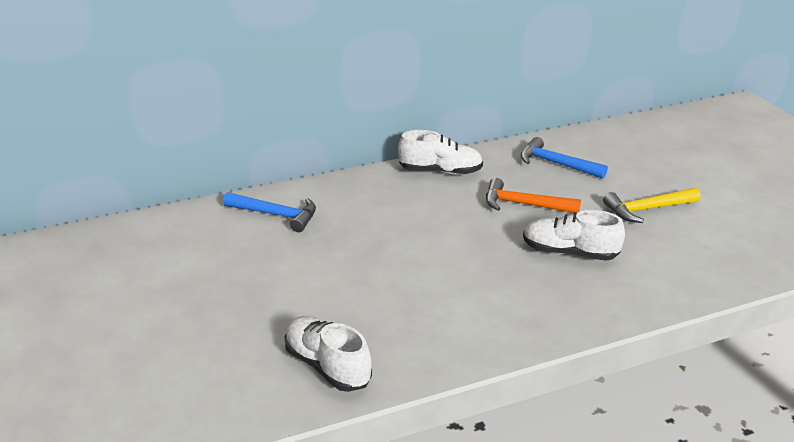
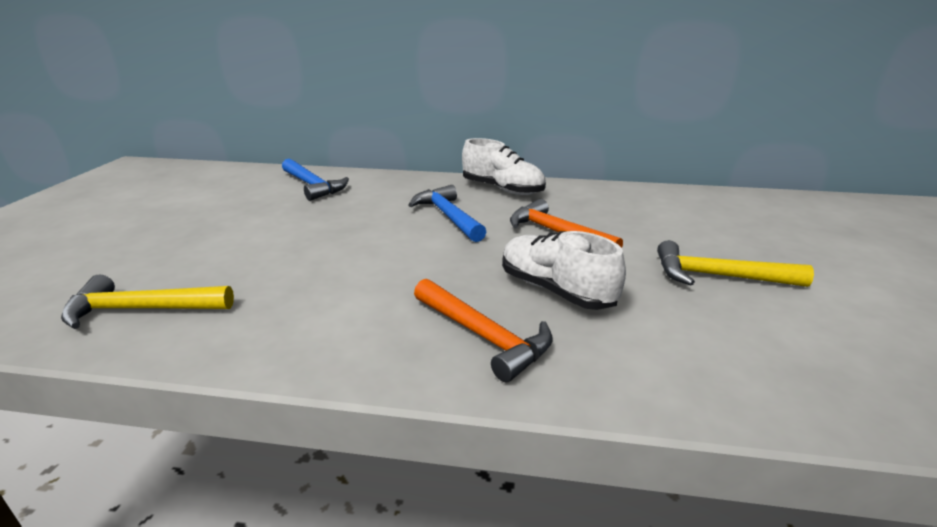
camera: 30 degrees right, 5 degrees down
white shoe [285,316,372,392] -> yellow hammer [61,275,234,329]
blue hammer [521,137,608,179] -> blue hammer moved to [408,185,486,242]
none -> orange hammer [414,278,552,382]

